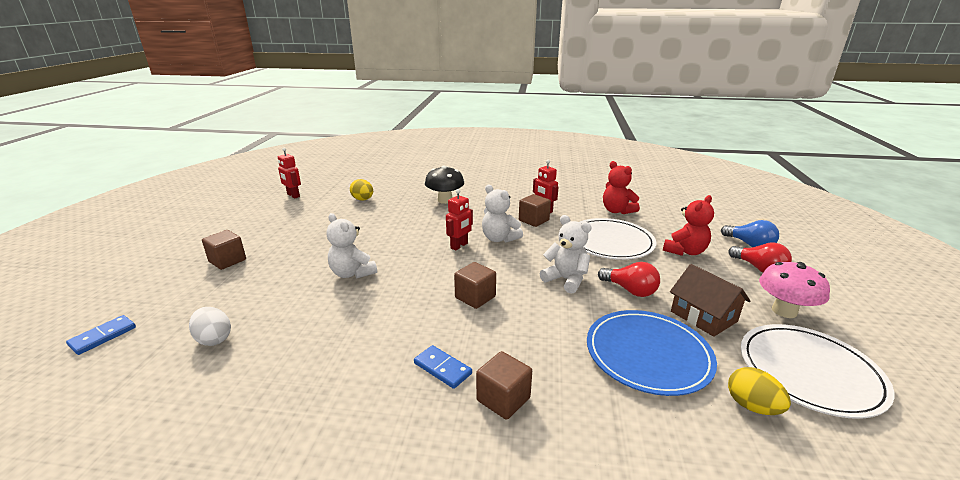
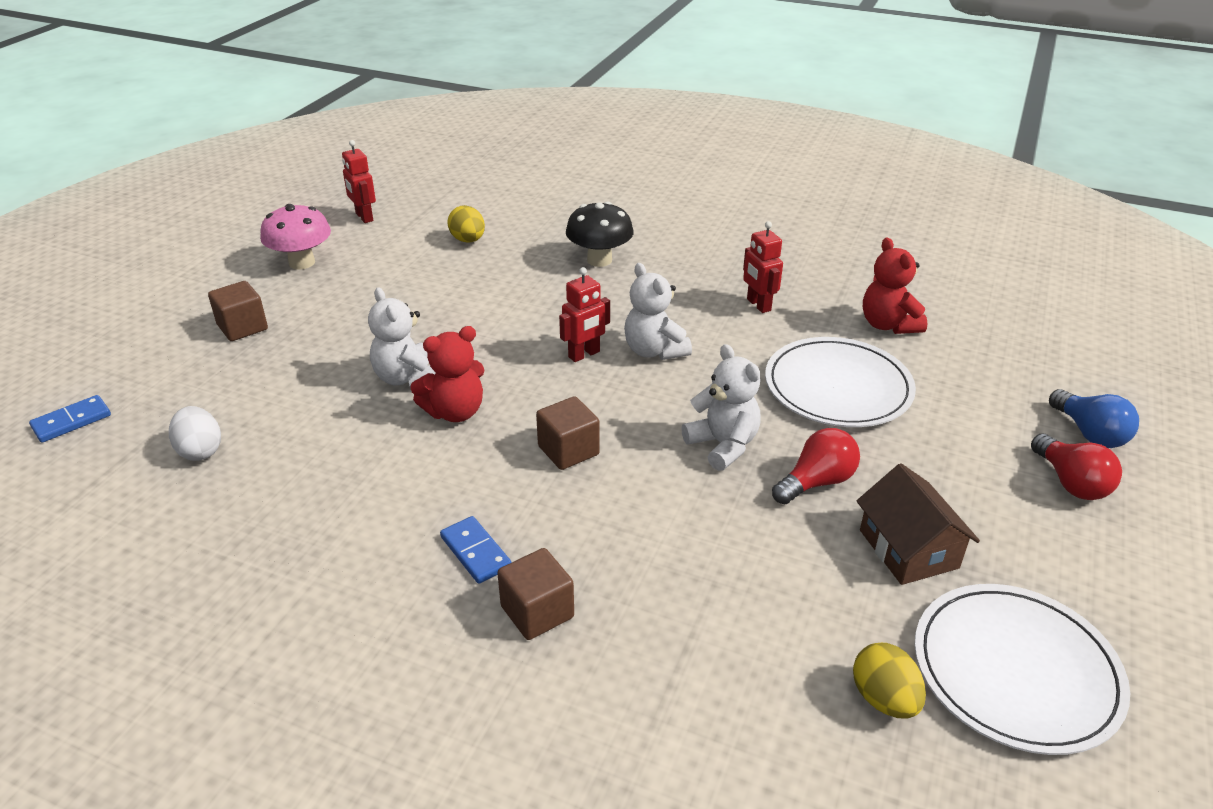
camera: 15 degrees right, 10 degrees up
brown cube [519,194,551,227] -> none
blue plate [587,310,717,396] -> none
red light bulb [598,262,660,297] -> red light bulb turned 90 degrees counterclockwise [772,428,860,505]
red teddy bear [663,195,714,256] -> red teddy bear moved to [410,326,484,422]
pink mushroom [759,262,830,318] -> pink mushroom moved to [260,204,331,270]

